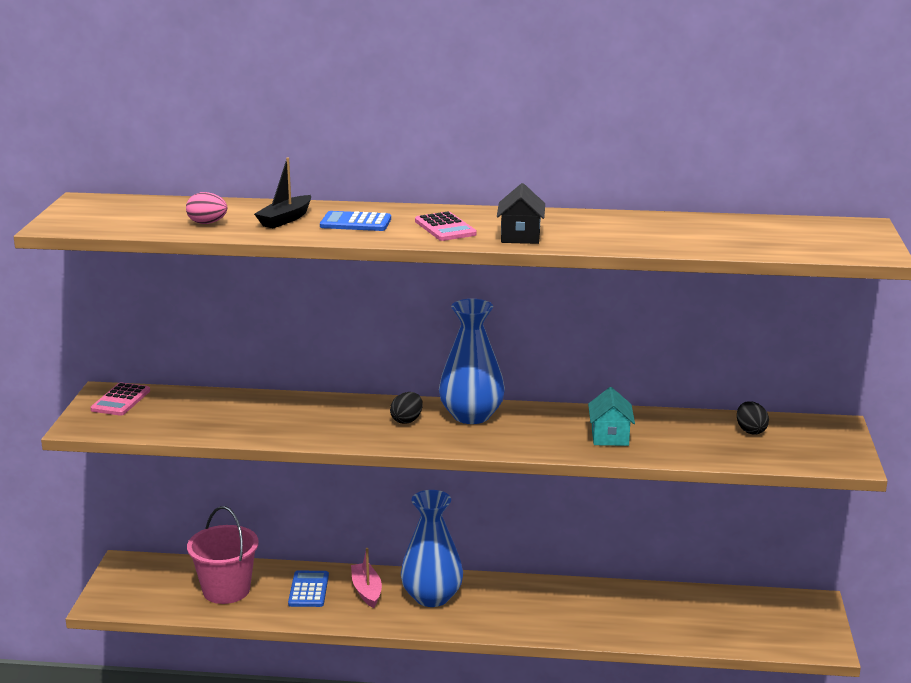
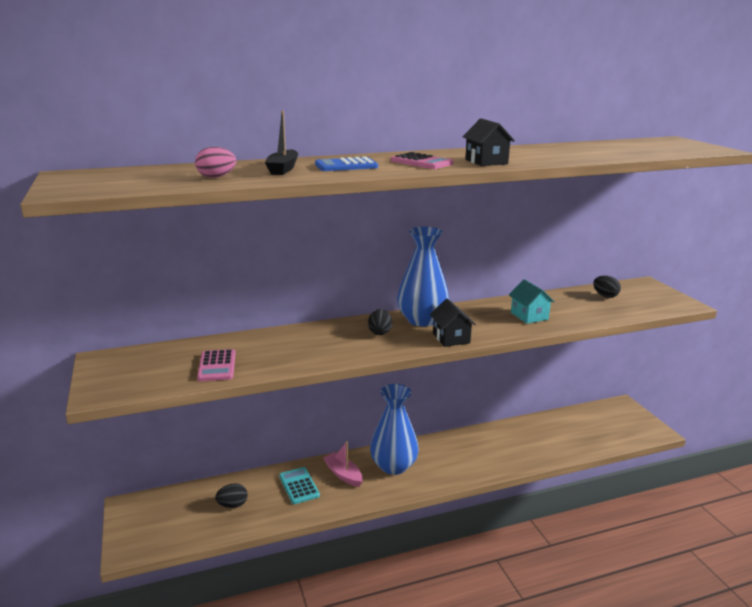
camera: 25 degrees left, 0 degrees up
pink calculator [90,383,150,416] -> pink calculator moved to [197,349,235,381]
pink bucket [187,506,259,604] -> black egg [215,483,248,508]
blue calculator [288,571,329,607] -> turquoise calculator [279,467,320,504]
none -> black house [430,299,476,347]

